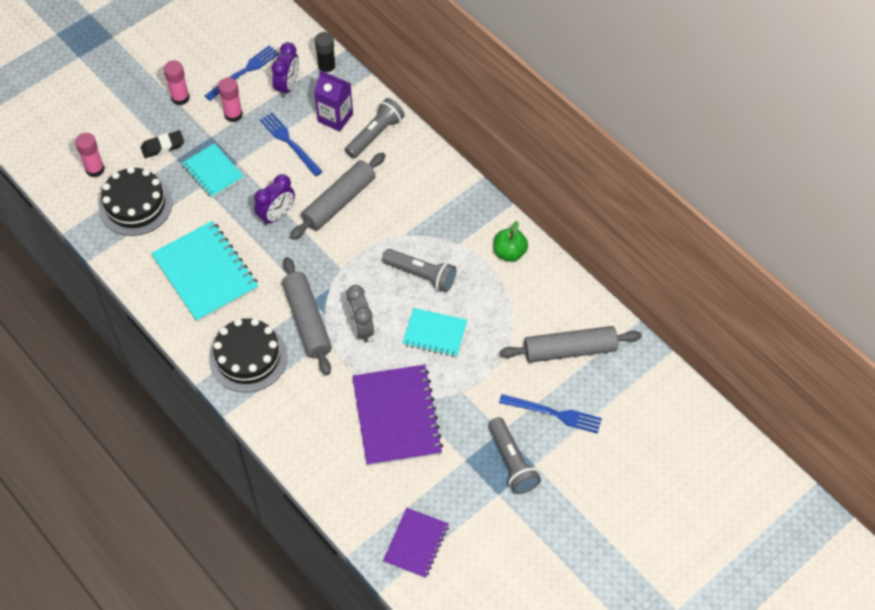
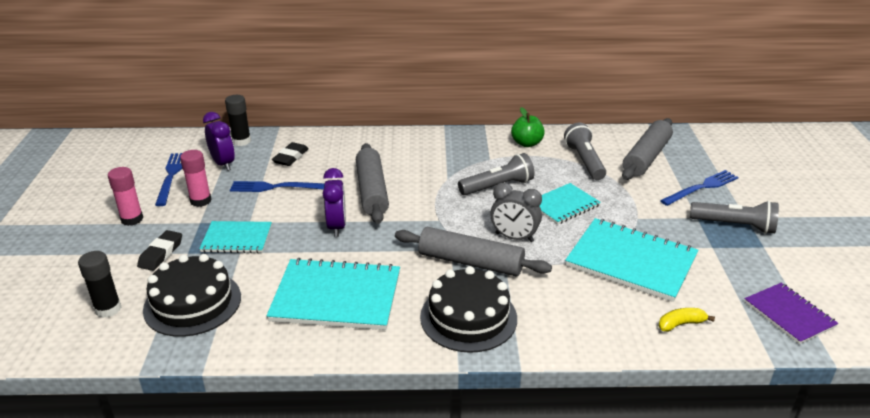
camera: 50 degrees left, 25 degrees down
pink glue stick [75,133,105,177] -> black glue stick [78,251,121,318]
purple carton [314,70,353,132] -> black eraser [272,142,309,166]
grey flashlight [345,98,405,159] -> grey flashlight moved to [564,123,606,180]
purple notebook [352,365,443,466] -> turquoise notebook [565,218,698,302]
none -> yellow banana [659,308,715,332]

